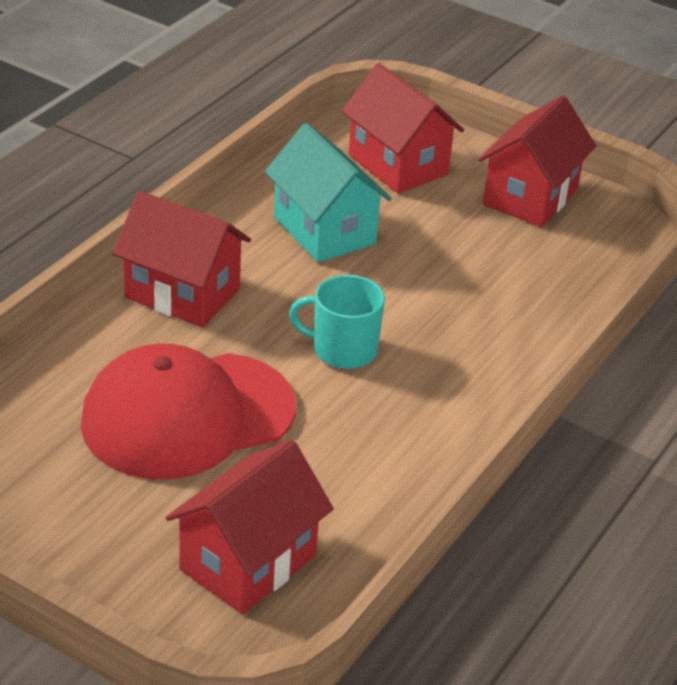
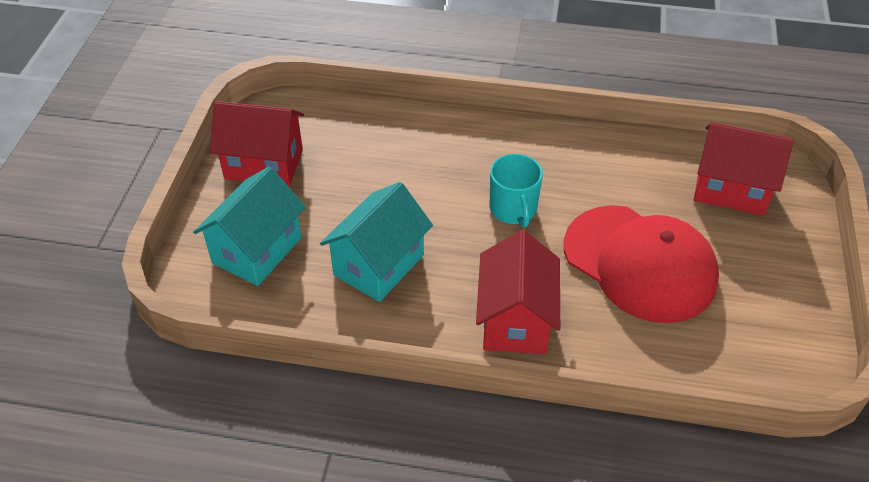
camera: 110 degrees left, 10 degrees up
red house [342,63,464,194] -> turquoise house [193,166,306,286]

